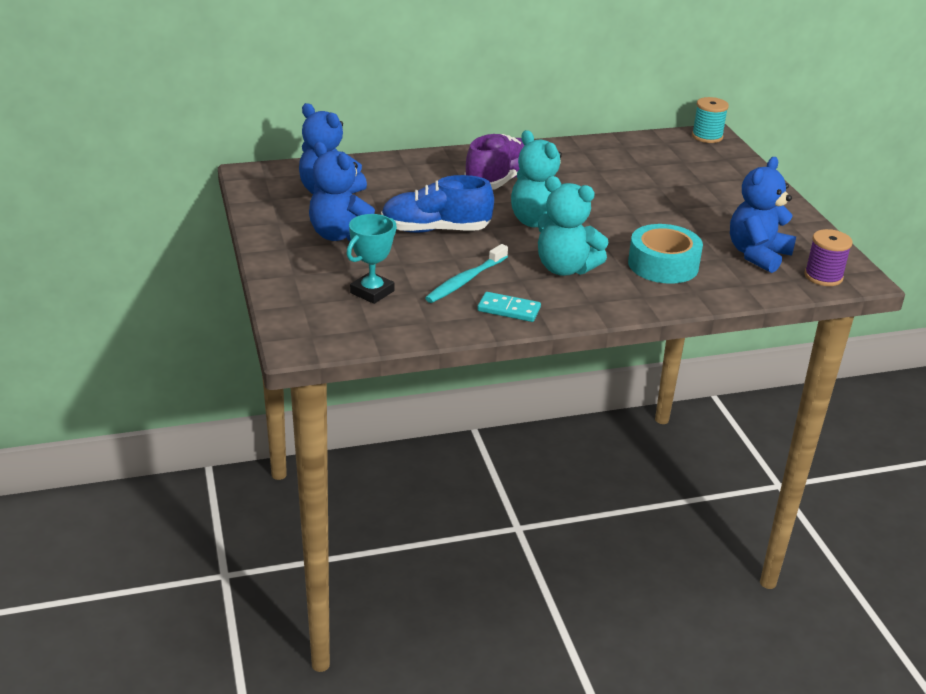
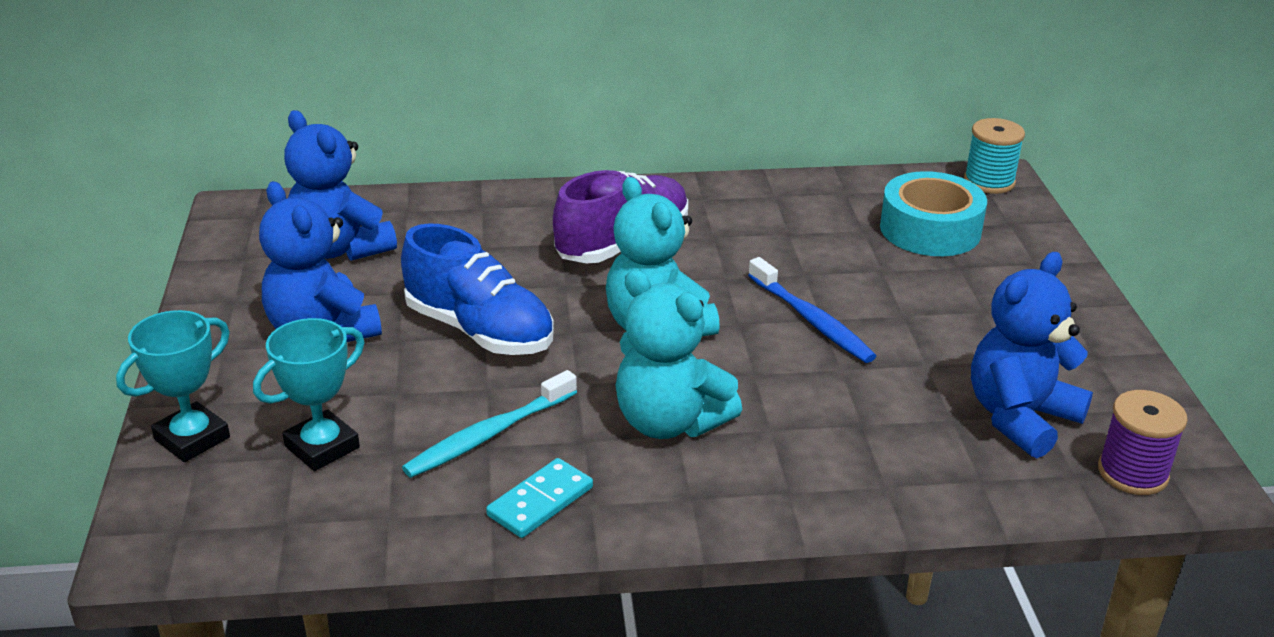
camera: 10 degrees right, 0 degrees up
blue shoe [381,175,494,233] -> blue shoe turned 150 degrees counterclockwise [401,223,554,355]
turquoise domino [477,292,541,322] -> turquoise domino turned 75 degrees counterclockwise [486,458,593,538]
turquoise tape [628,224,703,284] -> turquoise tape moved to [880,171,987,256]
none -> turquoise trophy [116,310,230,462]
none -> blue toothbrush [748,257,876,363]

